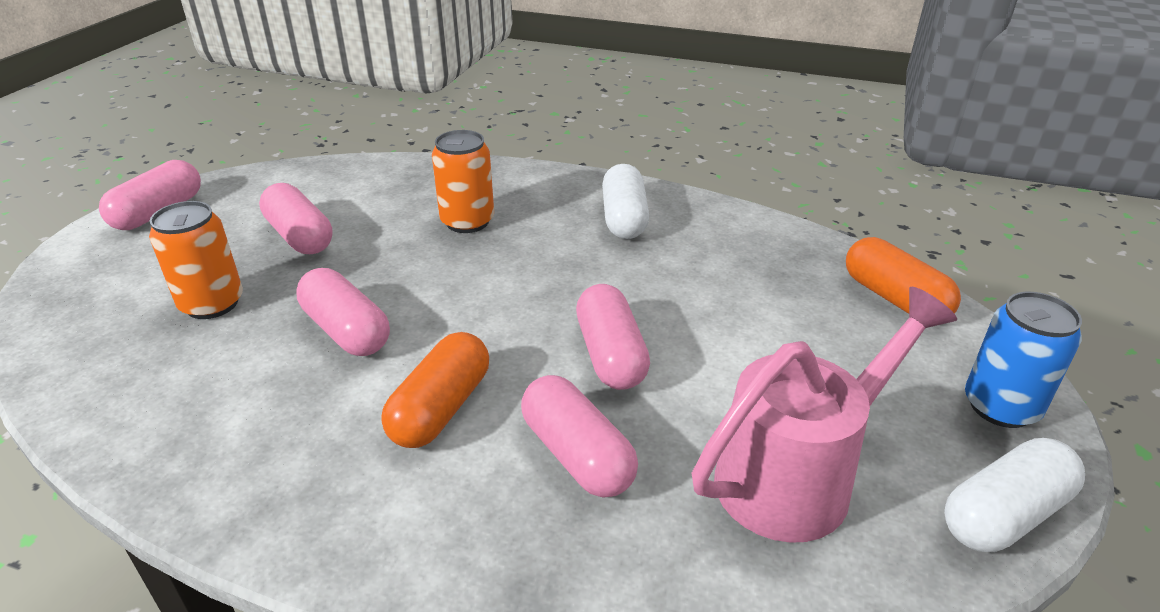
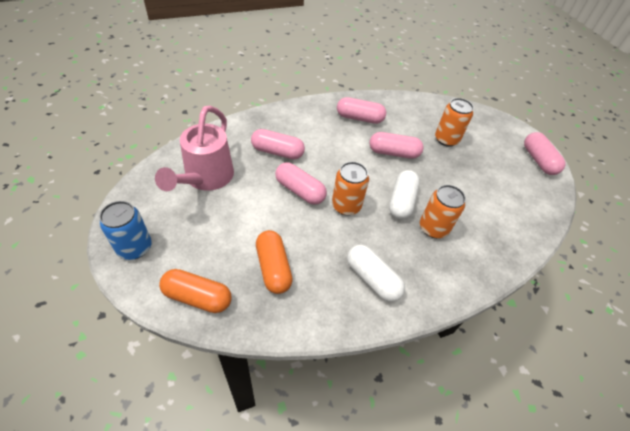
camera: 135 degrees right, 15 degrees up
pink capsule [259,183,333,254] -> pink capsule moved to [337,97,386,124]
orange capsule [381,332,489,448] -> orange capsule moved to [256,230,293,294]
white capsule [944,438,1085,552] -> white capsule moved to [389,170,420,219]
none -> orange can [332,162,369,216]

